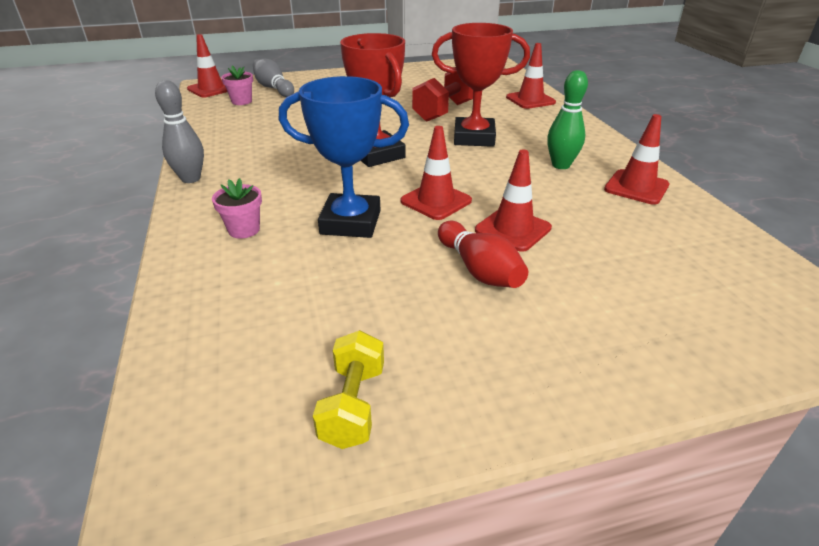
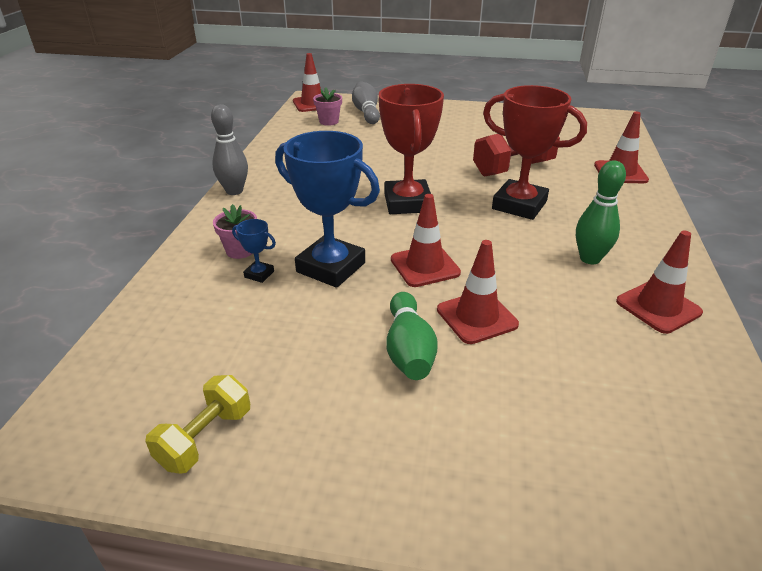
camera: 25 degrees right, 0 degrees up
red bowling pin [438,221,528,288] -> green bowling pin [387,292,438,380]
none -> blue trophy [232,219,276,283]

